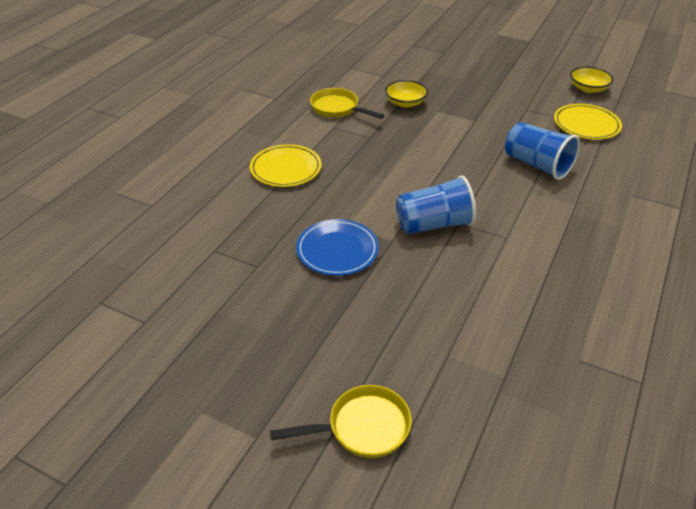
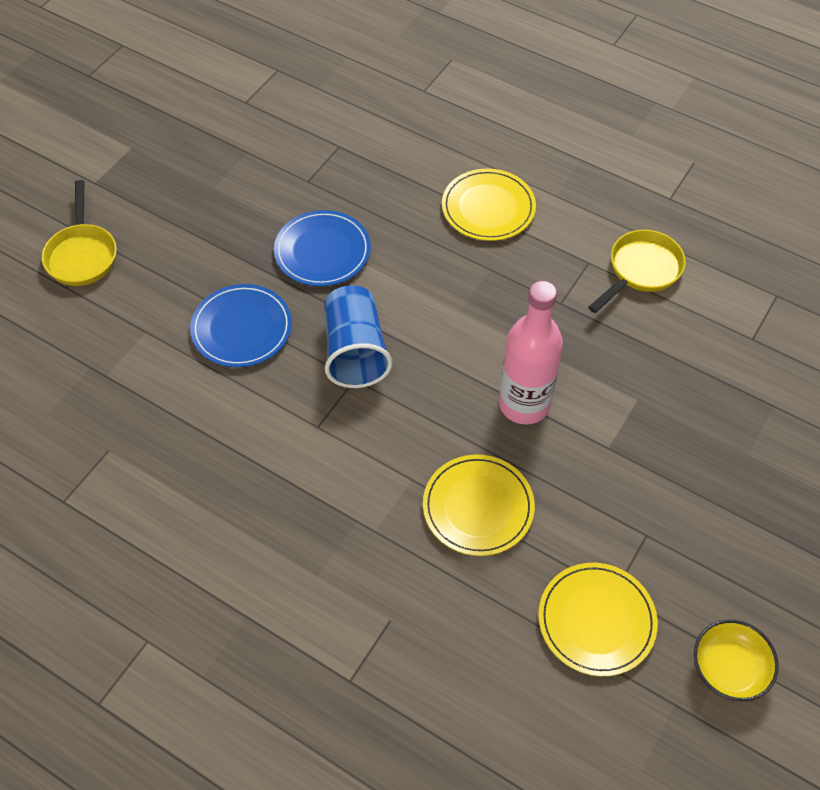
camera: 95 degrees right, 15 degrees up
yellow bowl [385,80,428,108] -> none
blue cup [505,122,580,180] -> yellow plate [423,455,535,556]
none -> blue plate [190,284,292,367]
none -> pink bottle [499,281,563,425]

